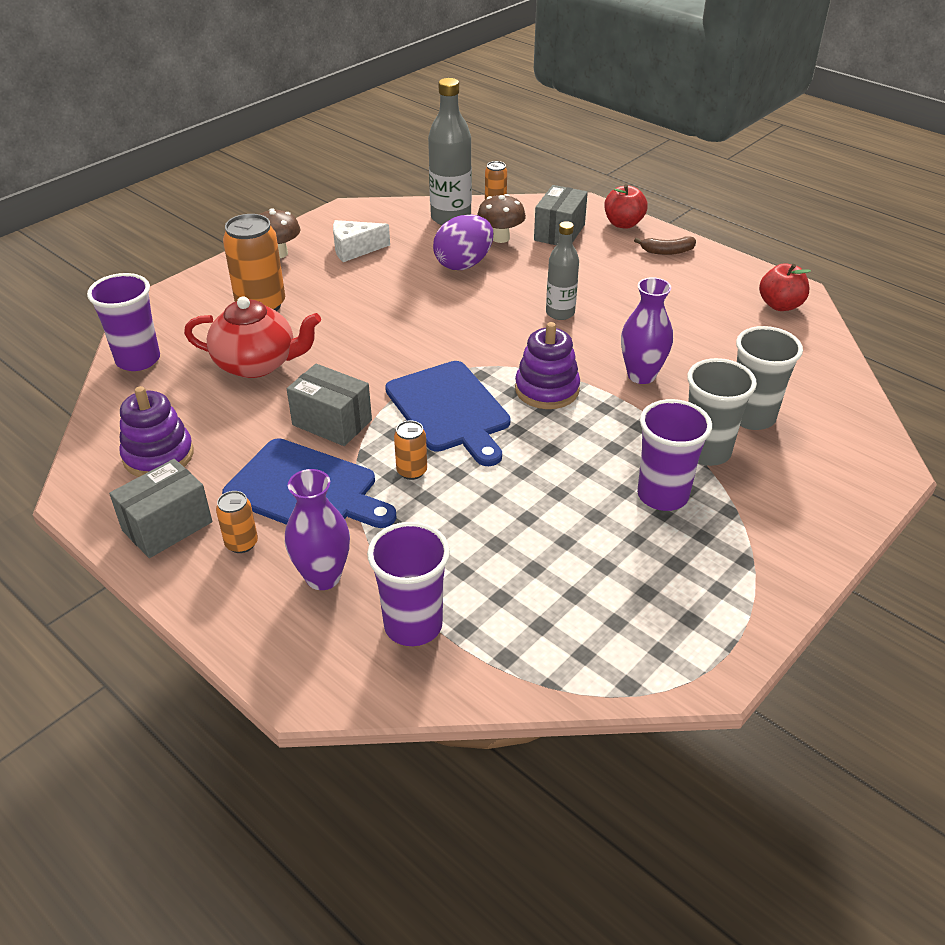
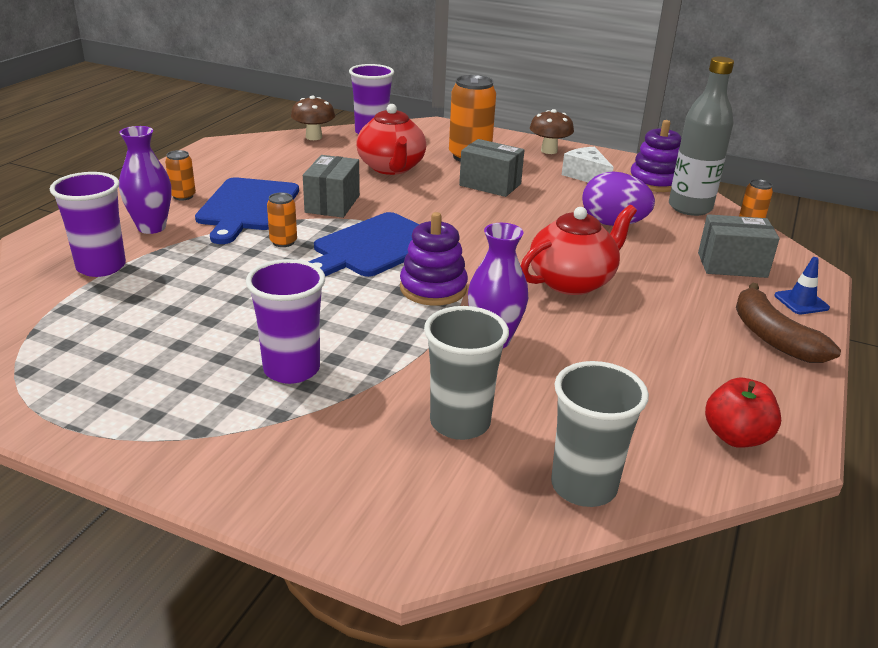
camera: 70 degrees right, 10 degrees down
grey box [109,459,212,558] -> grey box moved to [459,139,524,197]
purple stacking toy [120,386,194,477] -> purple stacking toy moved to [630,120,682,192]
brown mushroom [477,194,526,243] -> brown mushroom moved to [291,96,335,140]
grey bottle [546,221,579,320] -> red teapot [521,205,637,295]
red apple [604,184,648,229] -> blue traffic cone [774,257,830,314]
brown banana [634,236,696,255] -> brown banana [736,283,841,363], size x1.64
grey cup [687,358,757,466] -> grey cup moved to [551,361,649,507]

